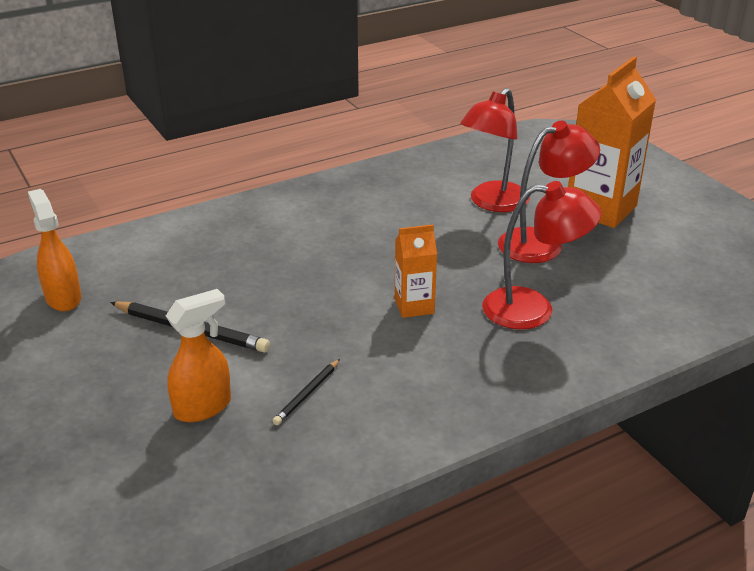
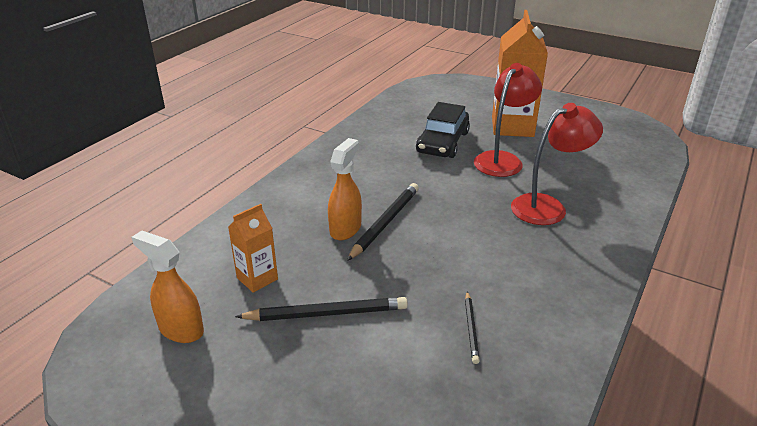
camera: 30 degrees left, 0 degrees up
orange spray bottle [166,289,231,422] -> orange spray bottle moved to [328,138,362,240]
orange carton [395,224,437,318] -> orange carton moved to [228,204,278,293]
red lamp [460,88,530,212] -> black car [416,102,470,158]
none -> black pencil [347,183,419,261]

